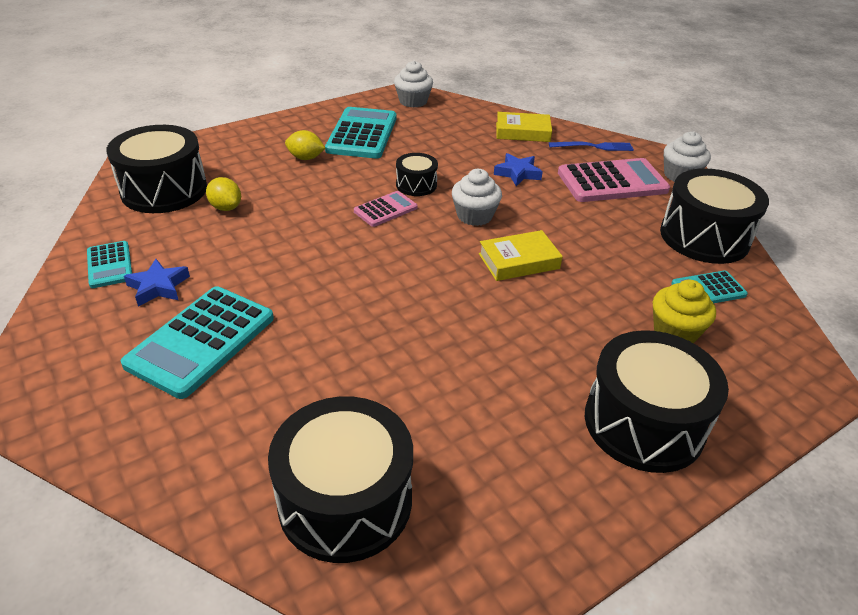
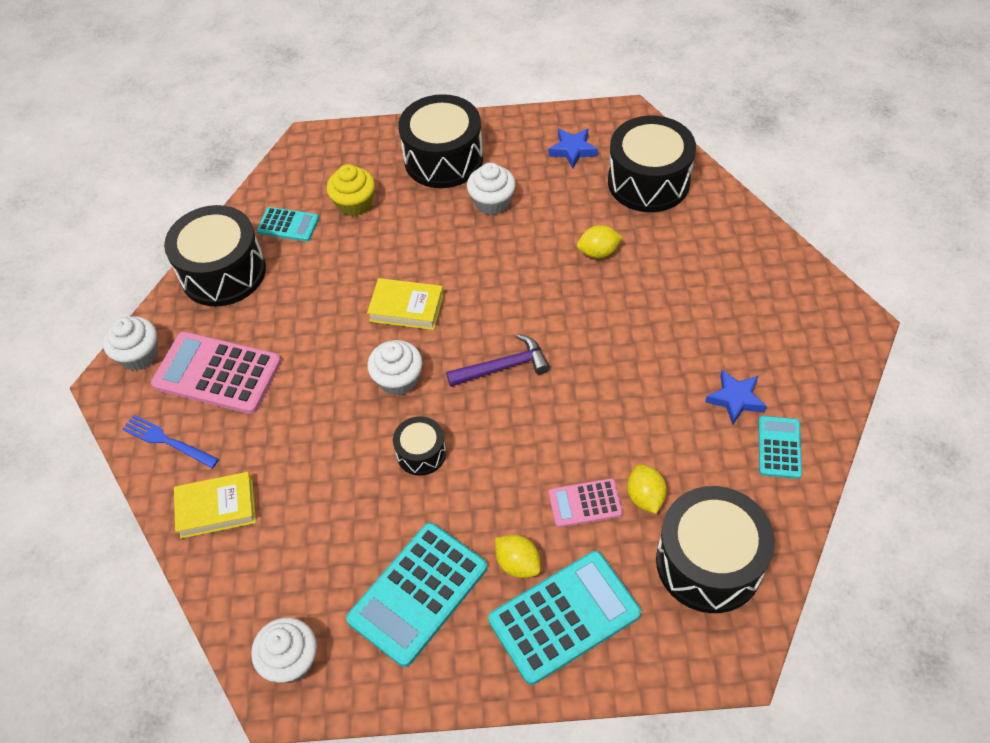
camera: 145 degrees left, 15 degrees up
turquoise calculator [121,286,274,399] -> turquoise calculator moved to [488,551,641,685]
pink calculator [354,191,418,227] -> pink calculator moved to [549,478,623,528]
blue star [494,153,543,186] -> blue star moved to [548,129,598,169]
yellow book [496,112,552,142] -> yellow book turned 45 degrees counterclockwise [174,472,256,539]
none -> purple hammer [446,334,550,387]
none -> white cupcake [467,163,516,215]
none -> yellow lemon [577,225,623,258]

